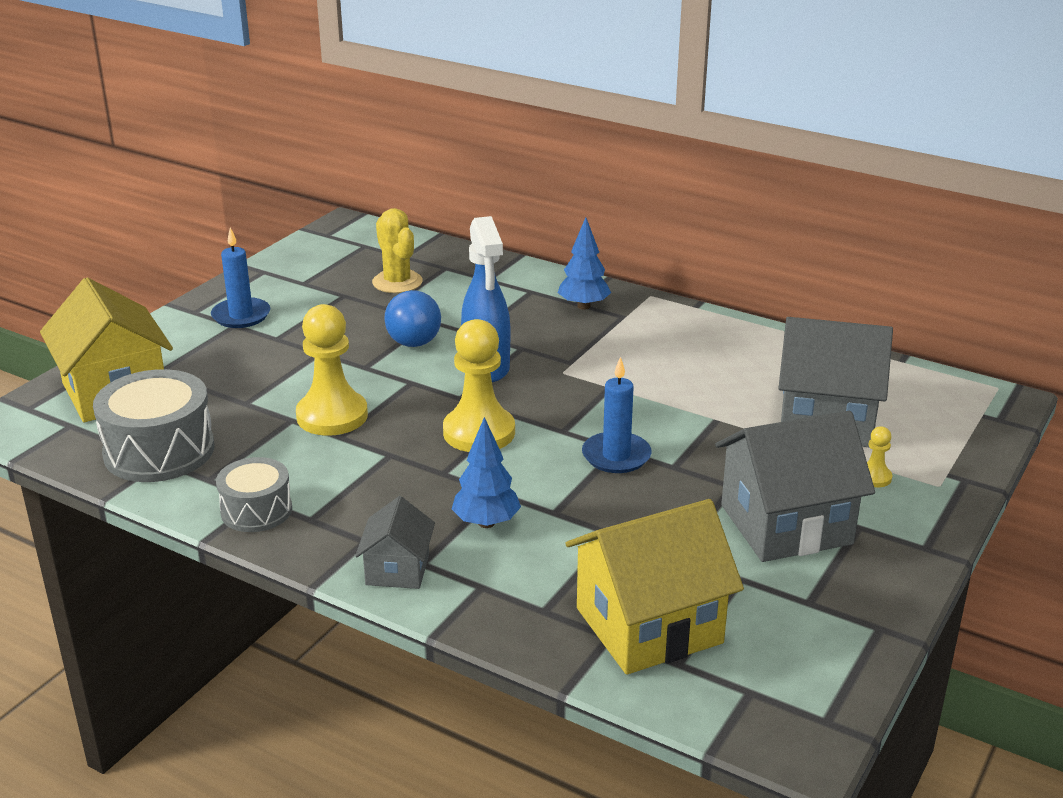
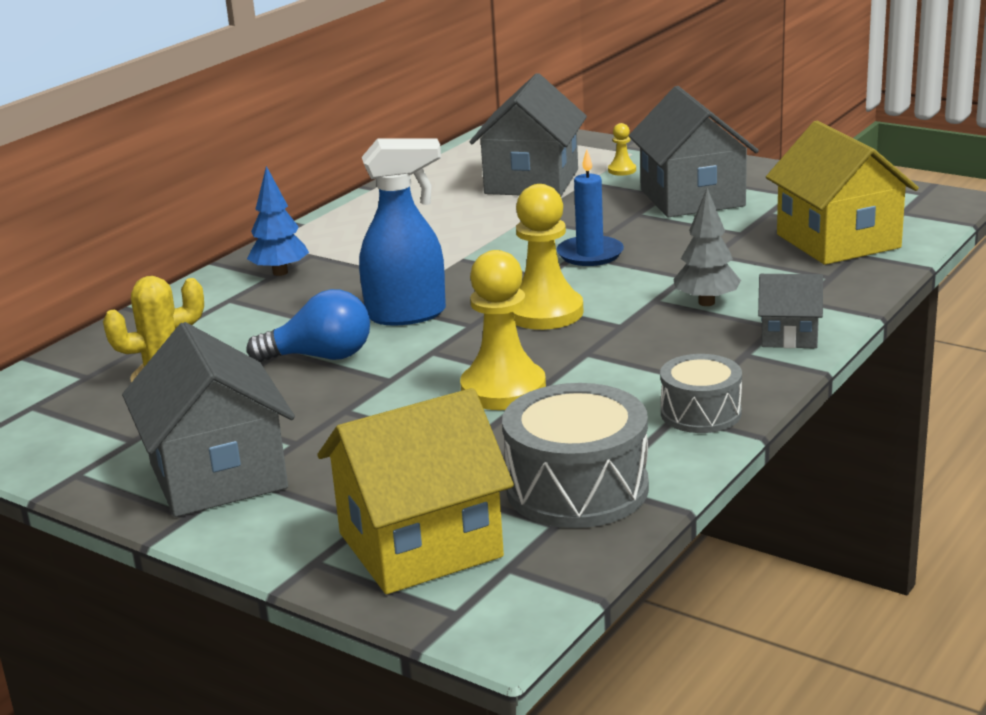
camera: 85 degrees left, 5 degrees down
blue candle [211,228,270,328] -> grey house [122,322,295,517]
blue tree [452,417,521,528] -> grey tree [673,188,741,306]

